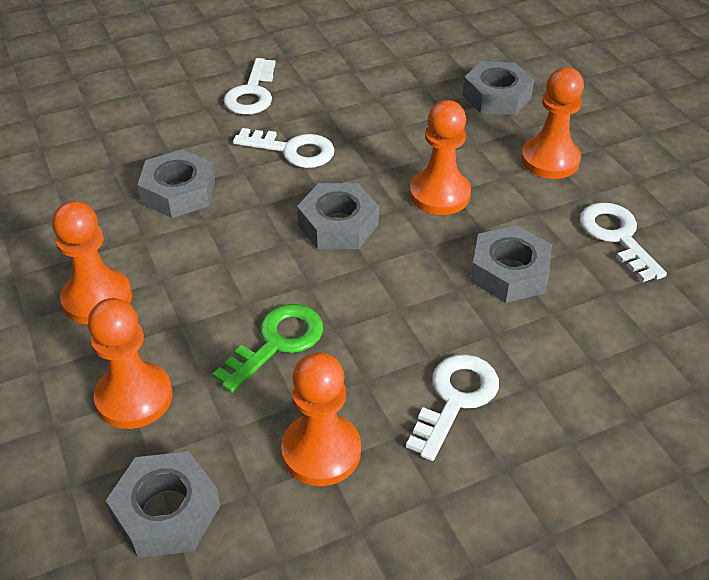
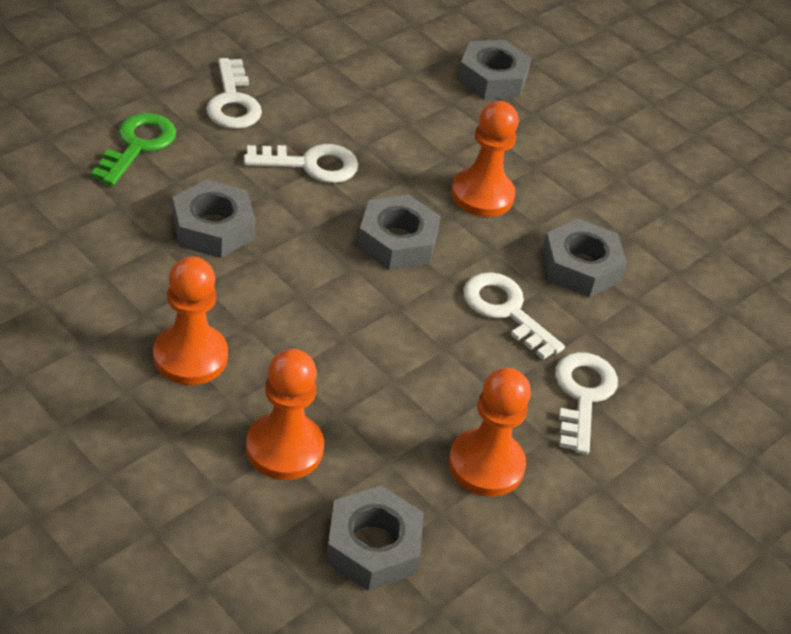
camera: 25 degrees left, 0 degrees up
green key [213,304,323,393] -> green key moved to [91,113,176,186]
orange pawn [521,67,584,179] -> none
white key [580,202,667,282] -> white key moved to [463,272,565,360]

